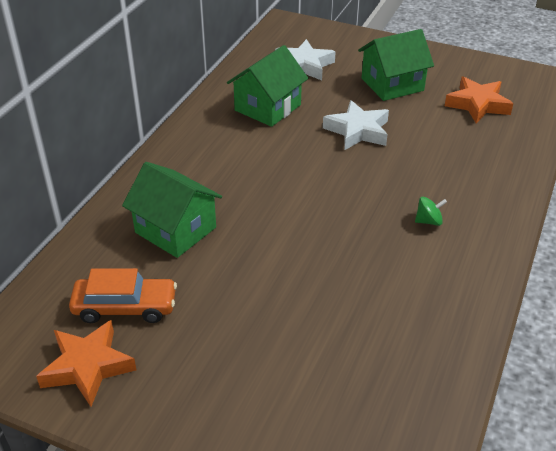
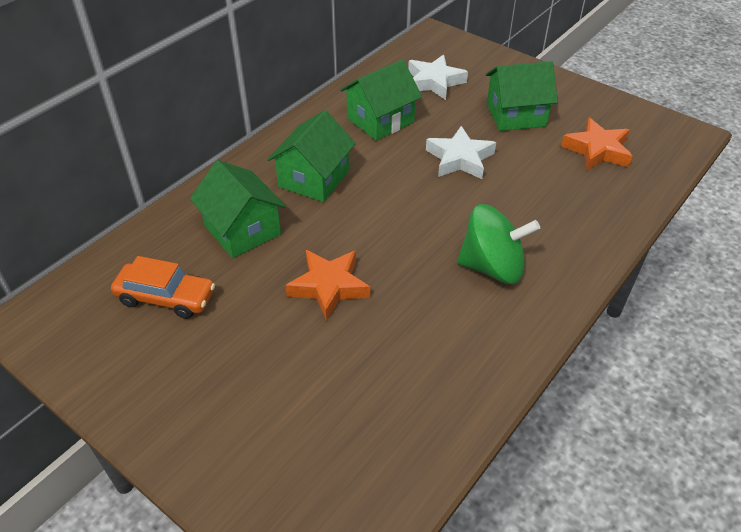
camera: 15 degrees right, 5 degrees up
orange star [36,320,136,407] -> orange star moved to [285,250,370,321]
green spinning top [415,197,447,226] -> green spinning top [457,204,540,284], size x2.36
none -> green house [267,110,356,202]

